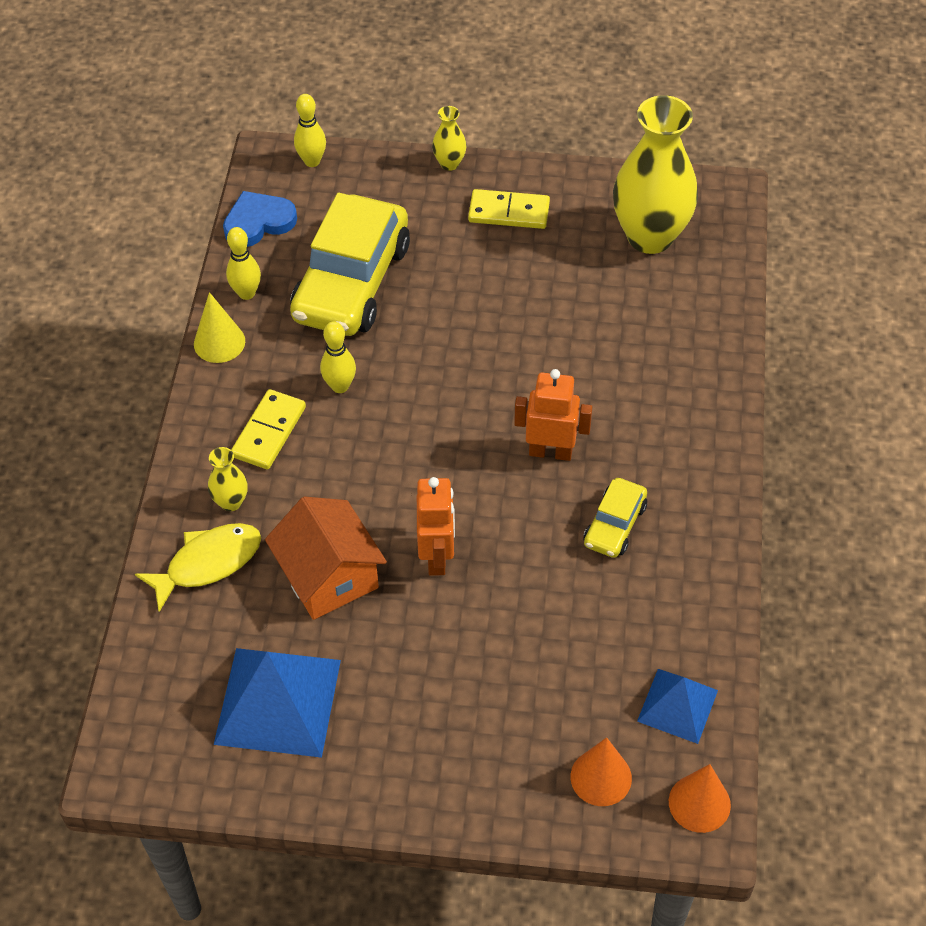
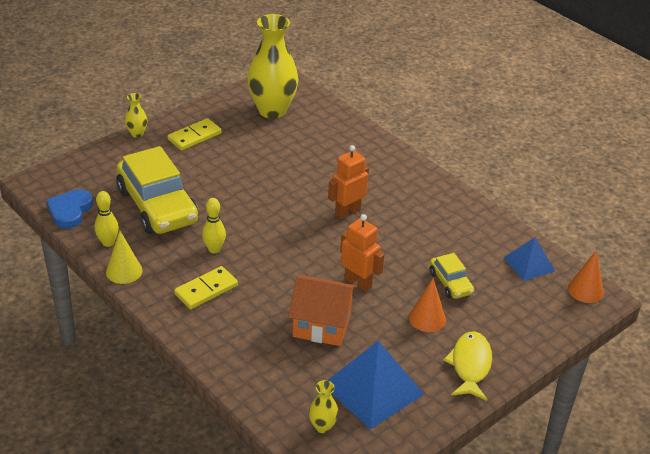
camera: 50 degrees left, 15 degrees down
yellow fish [135,523,261,612] -> yellow fish moved to [443,331,492,401]
yellow vase [208,447,248,511] -> yellow vase moved to [309,380,339,433]
yellow domino [231,389,306,469] -> yellow domino turned 75 degrees clockwise [174,266,238,309]
yellow bowling pin [294,94,326,167] -> none
orange cone [571,737,632,806] -> orange cone moved to [409,278,446,332]
yellow car [584,478,647,558] -> yellow car moved to [430,253,474,299]

